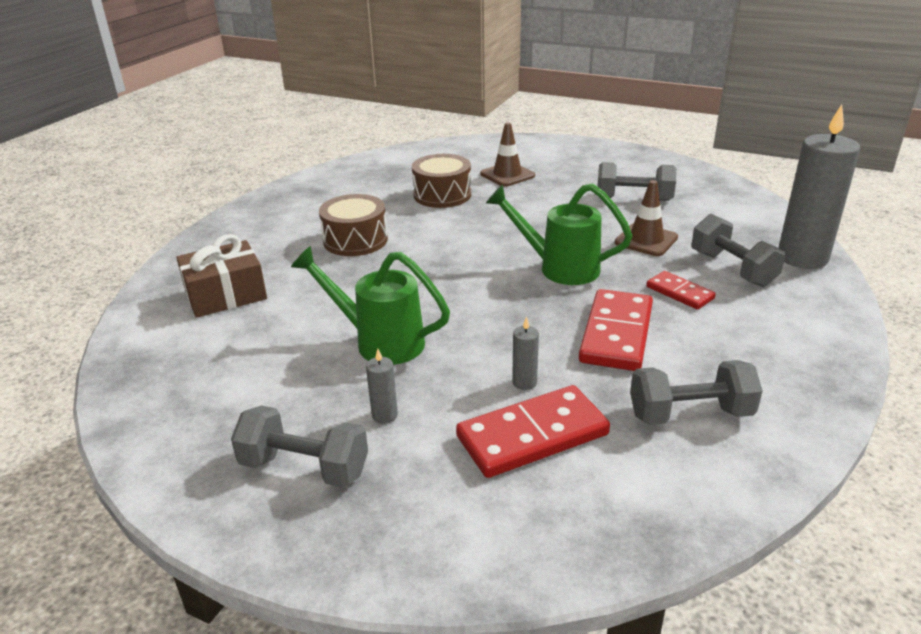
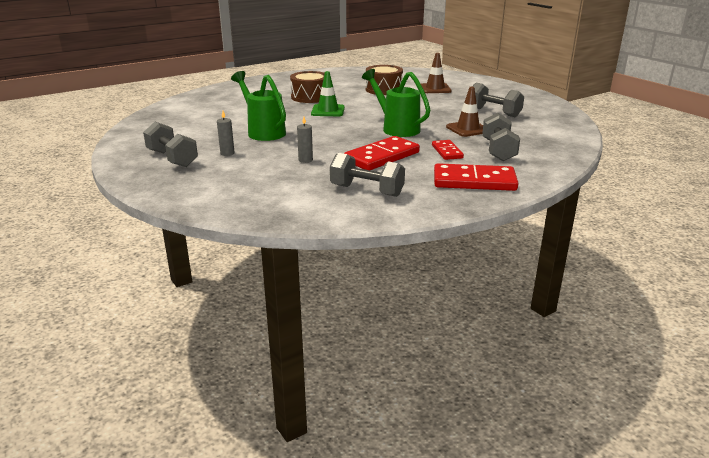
camera: 30 degrees right, 5 degrees down
brown gift [176,234,267,318] -> none
red domino [456,385,610,478] -> red domino moved to [434,163,518,191]
grey candle [778,105,860,269] -> none
none -> green traffic cone [311,71,345,116]

